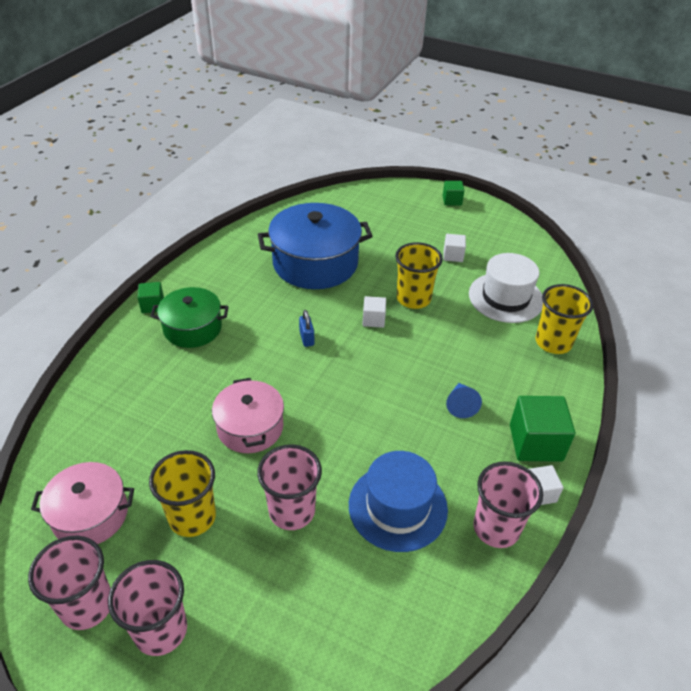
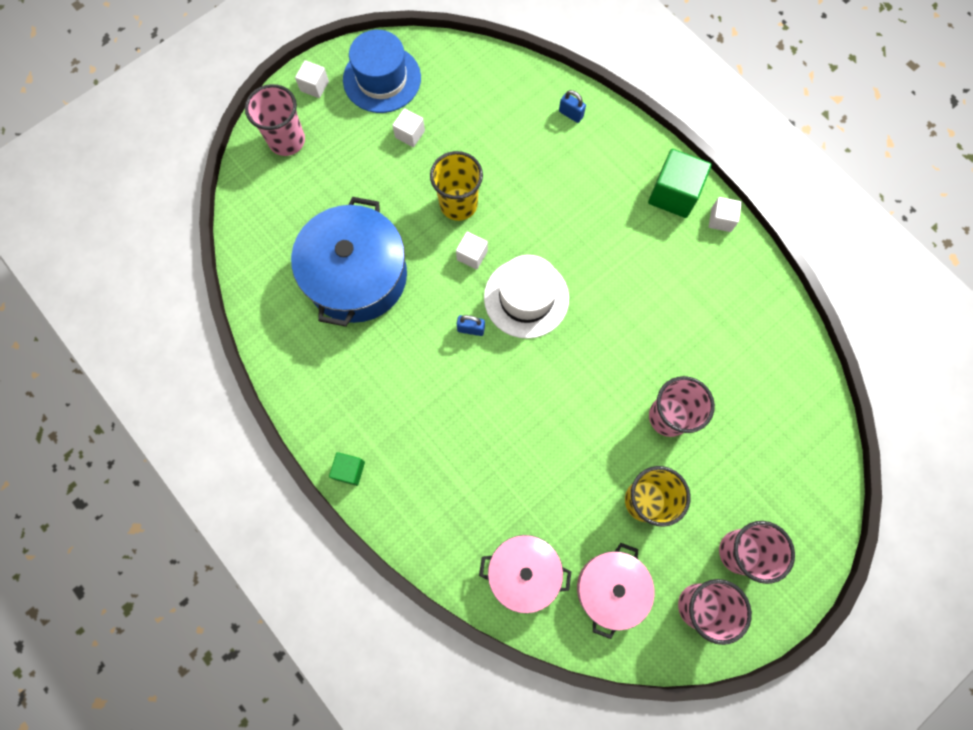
camera: 65 degrees left, 30 degrees up
green pot [150,287,228,348] -> none
pink pot [212,378,284,453] -> pink pot moved to [479,535,572,613]
blue hat [349,451,448,552] -> blue hat moved to [343,30,421,113]
green cube [442,181,464,206] -> white cube [295,60,329,98]
blue cone [446,383,482,418] -> none
white hat [469,253,543,323] -> white hat moved to [484,255,569,339]
pink cup [473,461,543,548] -> pink cup moved to [245,84,305,156]
yellow cup [535,284,593,354] -> blue padlock [559,90,586,123]

